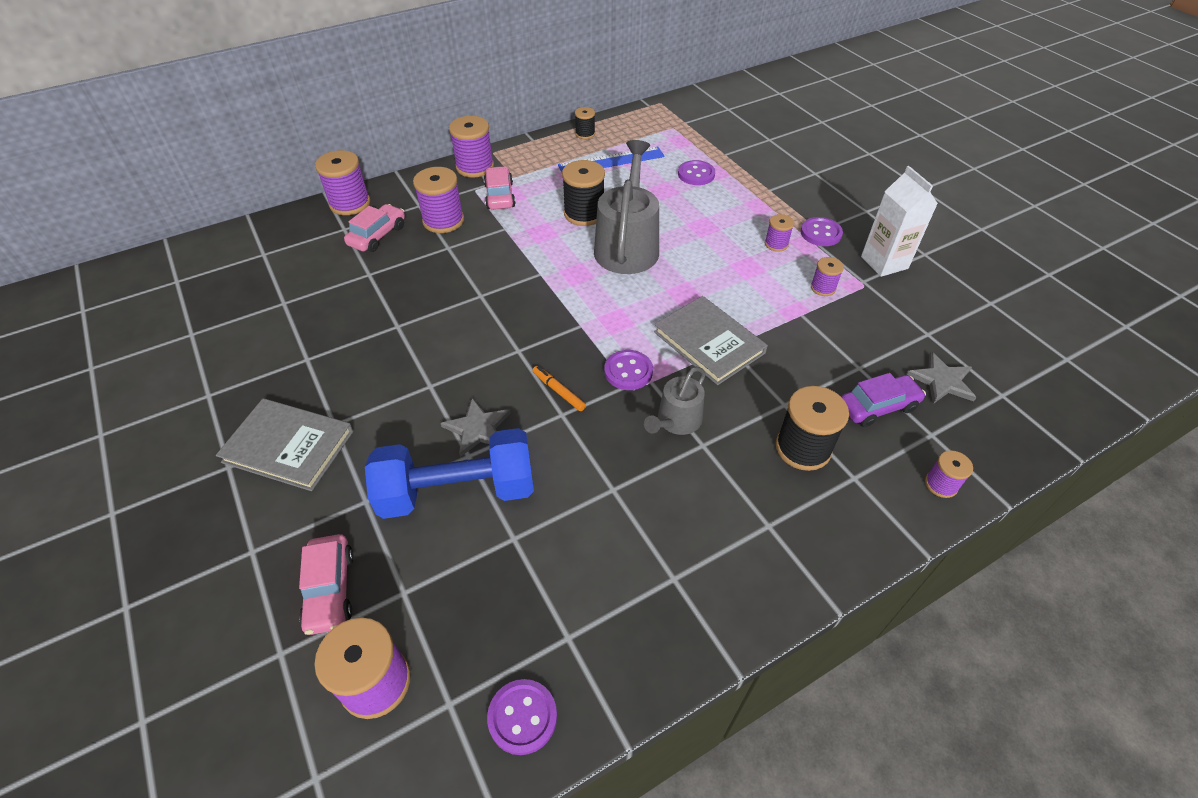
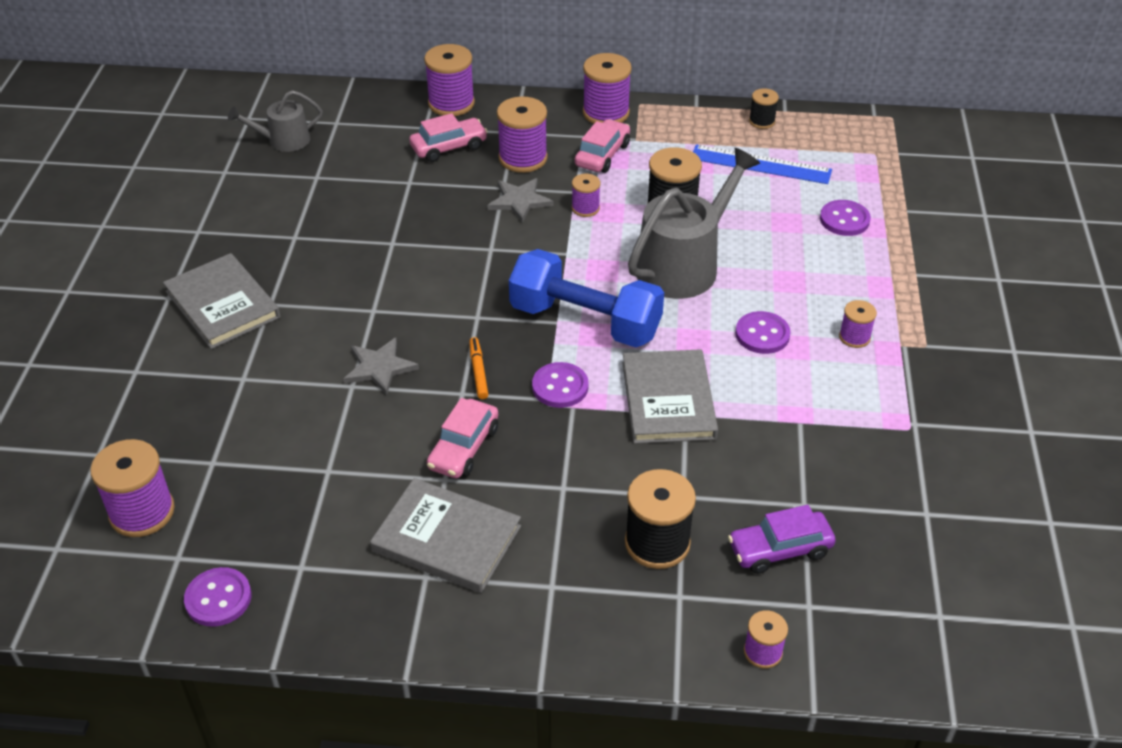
camera: 35 degrees right, 5 degrees down
pink car [299,534,354,635] -> pink car moved to [427,398,498,478]
blue dumbbell [365,428,534,519] -> blue dumbbell moved to [509,249,664,347]
grey watering can [644,367,706,435] -> grey watering can moved to [228,90,323,152]
purple button [801,217,843,246] -> purple button moved to [735,311,791,354]
purple spool [811,257,844,296] -> purple spool moved to [572,174,600,217]
purple car [841,373,926,427] -> purple car turned 150 degrees clockwise [728,505,836,574]
white carton [861,166,938,277] -> none
grey star [906,352,976,404] -> grey star moved to [487,178,553,223]
none -> grey book [370,478,521,593]

